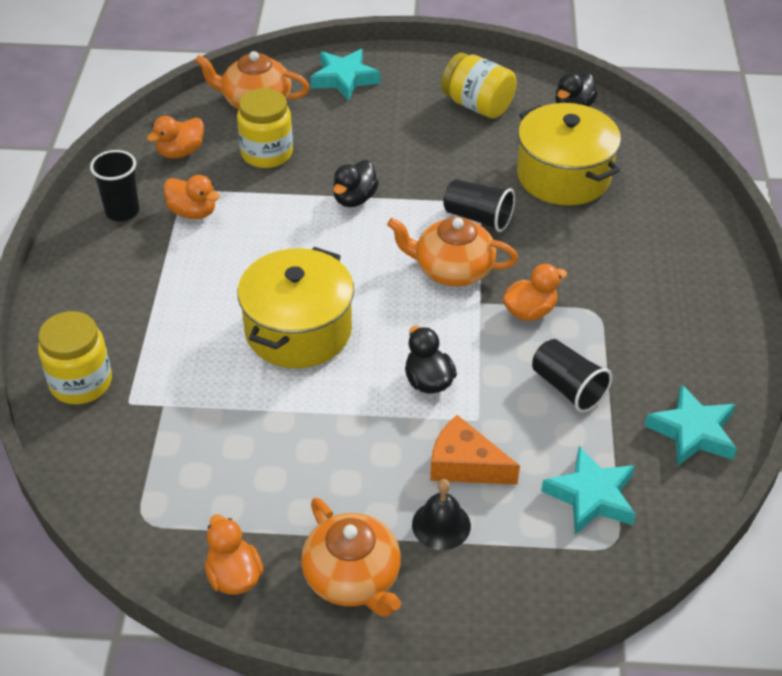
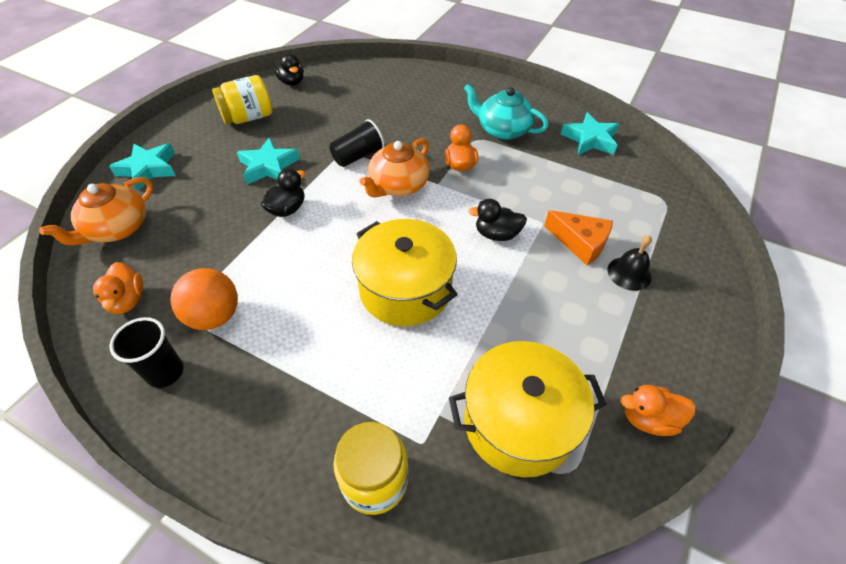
camera: 65 degrees left, 5 degrees up
orange duck [164,175,220,219] -> orange ball [170,268,238,330]
yellow jar [237,88,293,168] -> none
orange teapot [301,498,401,617] -> none
black duck [333,160,379,207] -> black duck turned 105 degrees counterclockwise [261,168,305,217]
orange cheese [430,415,520,485] -> orange cheese turned 105 degrees counterclockwise [544,210,613,265]
yellow pot [517,103,621,205] -> yellow pot moved to [449,341,607,477]
black cup [532,339,612,413] -> none
turquoise star [541,446,636,534] -> turquoise star moved to [237,137,300,184]
none -> turquoise teapot [464,84,549,140]

